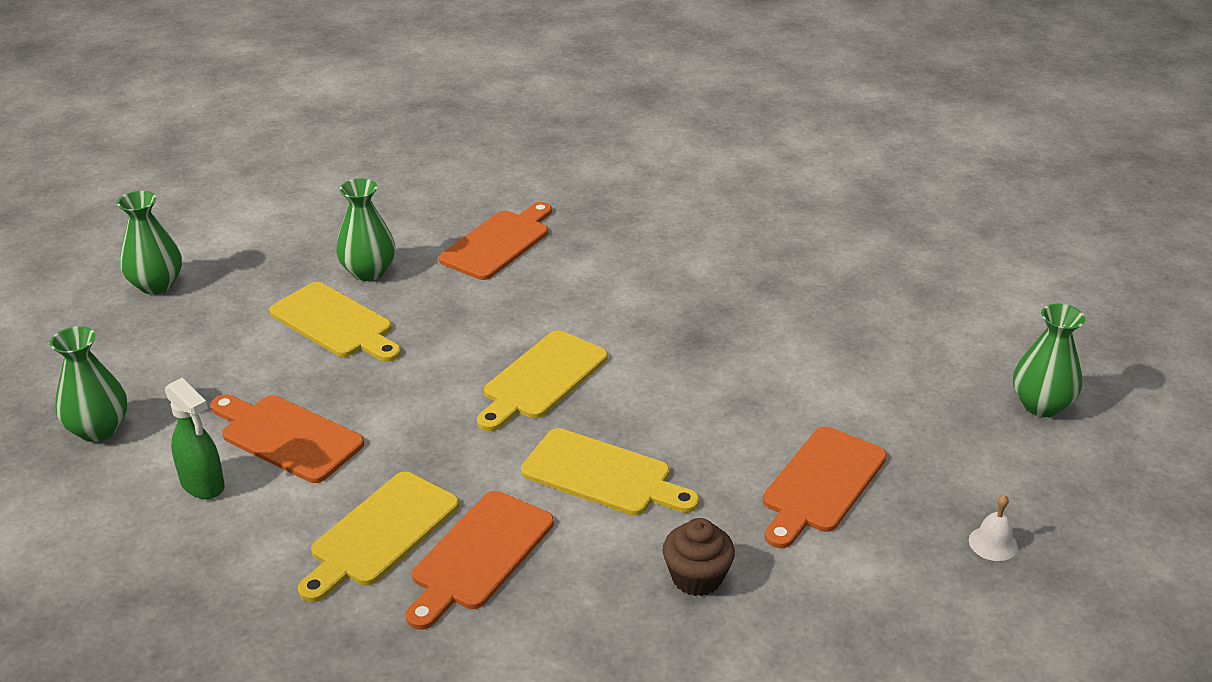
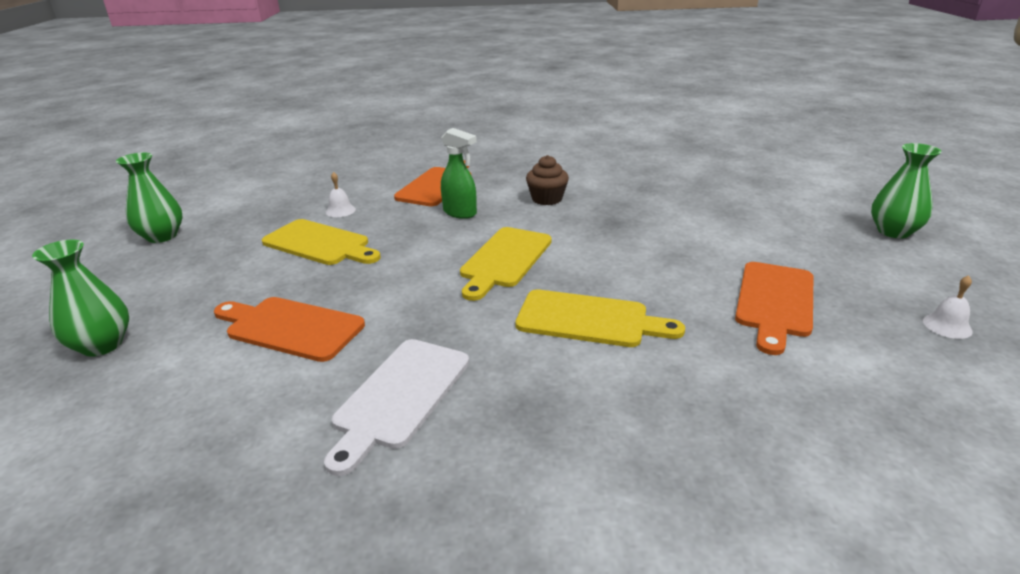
camera: 10 degrees left, 5 degrees down
green spray bottle [165,378,225,499] -> green spray bottle moved to [441,128,477,219]
yellow cutting board [298,472,459,602] -> white cutting board [324,339,469,476]
green vase [336,178,395,281] -> white bell [325,172,356,217]
orange cutting board [406,491,554,630] -> none
brown cupcake [663,518,735,596] -> brown cupcake moved to [526,155,569,205]

